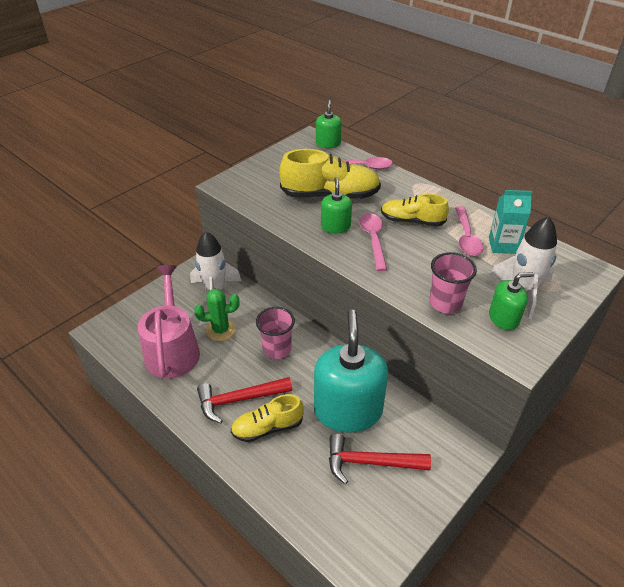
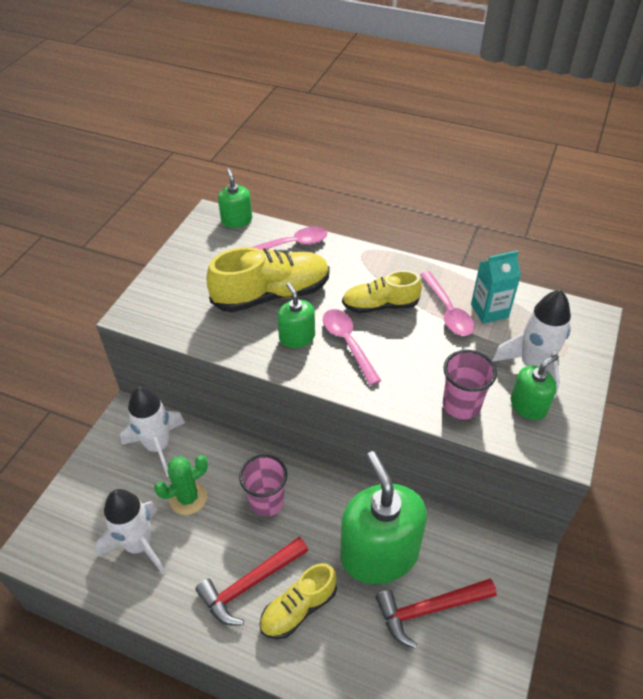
camera: 20 degrees left, 5 degrees up
pink watering can [138,265,200,378] -> white rocket [95,489,165,574]
turquoise soap dispenser [314,310,388,433] -> green soap dispenser [340,451,427,584]

